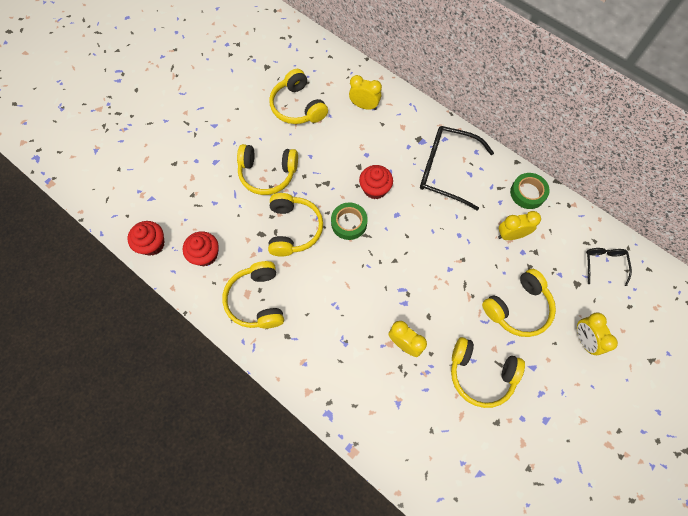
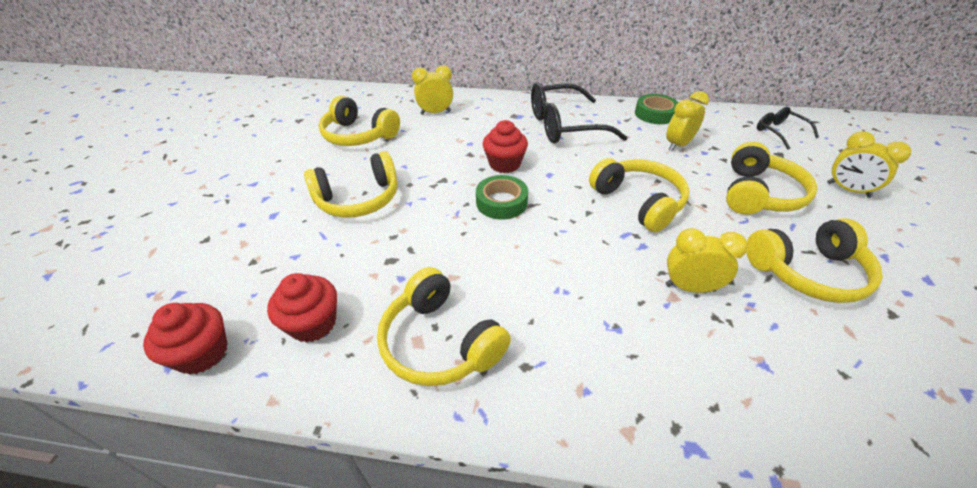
camera: 30 degrees left, 25 degrees down
yellow headphones [268,193,323,257] -> yellow headphones moved to [589,158,689,232]

